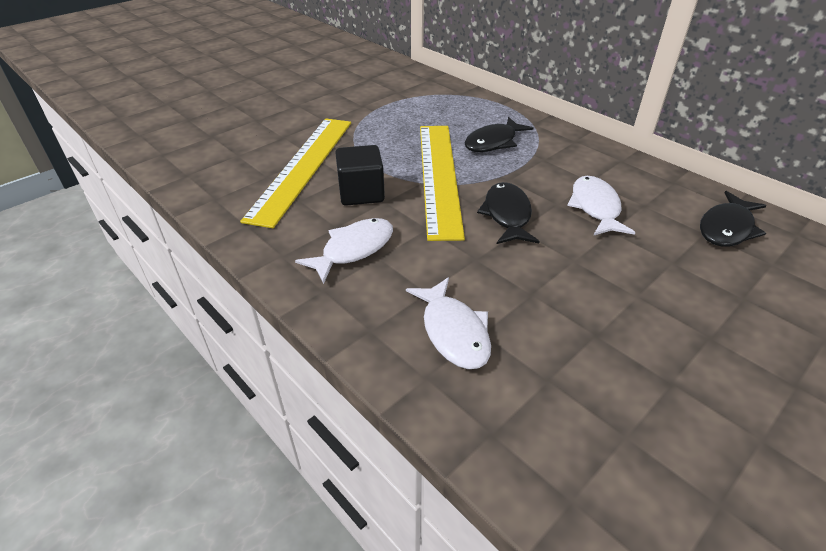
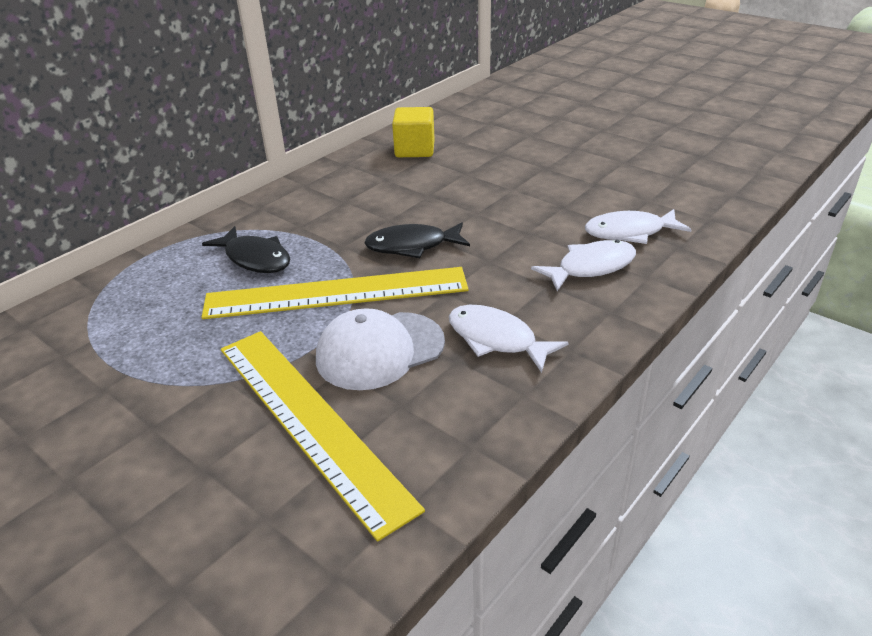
camera: 95 degrees left, 5 degrees down
yellow ruler [240,118,351,228] -> yellow ruler turned 45 degrees clockwise [221,331,425,541]
black cube [335,145,385,206] -> white cap [316,308,445,390]
white fish [567,176,636,236] -> white fish moved to [585,209,692,244]
black fish [700,191,766,247] -> yellow cube [392,107,435,157]

